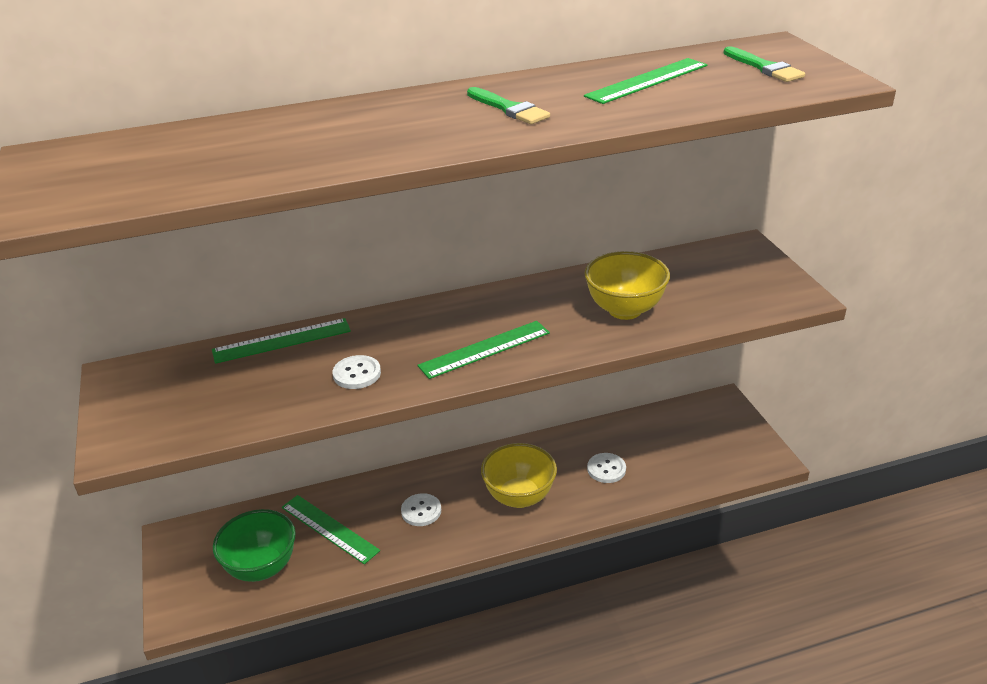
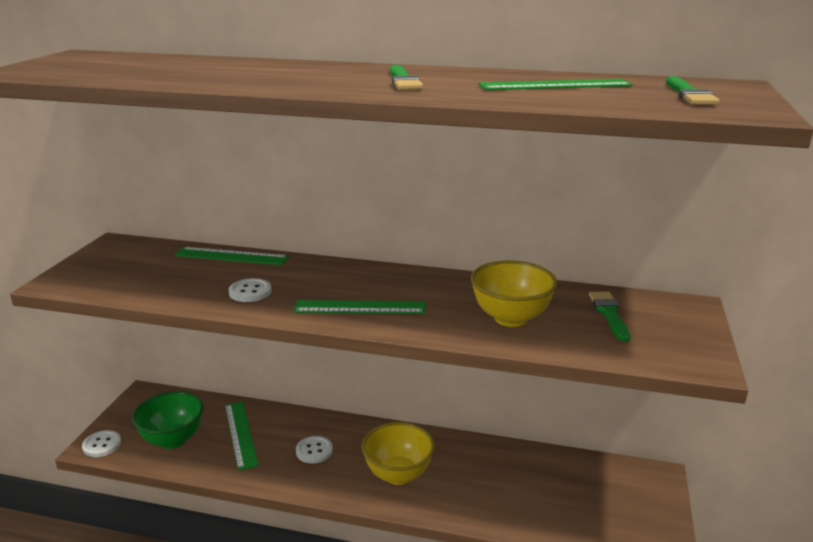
camera: 30 degrees right, 10 degrees down
white button [587,453,626,483] -> white button moved to [82,430,121,457]
none -> green brush [589,292,630,342]

